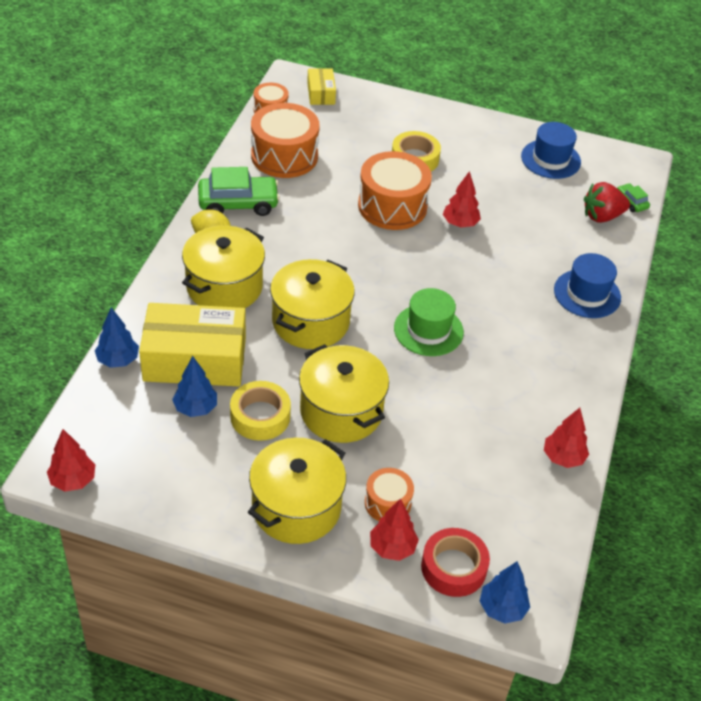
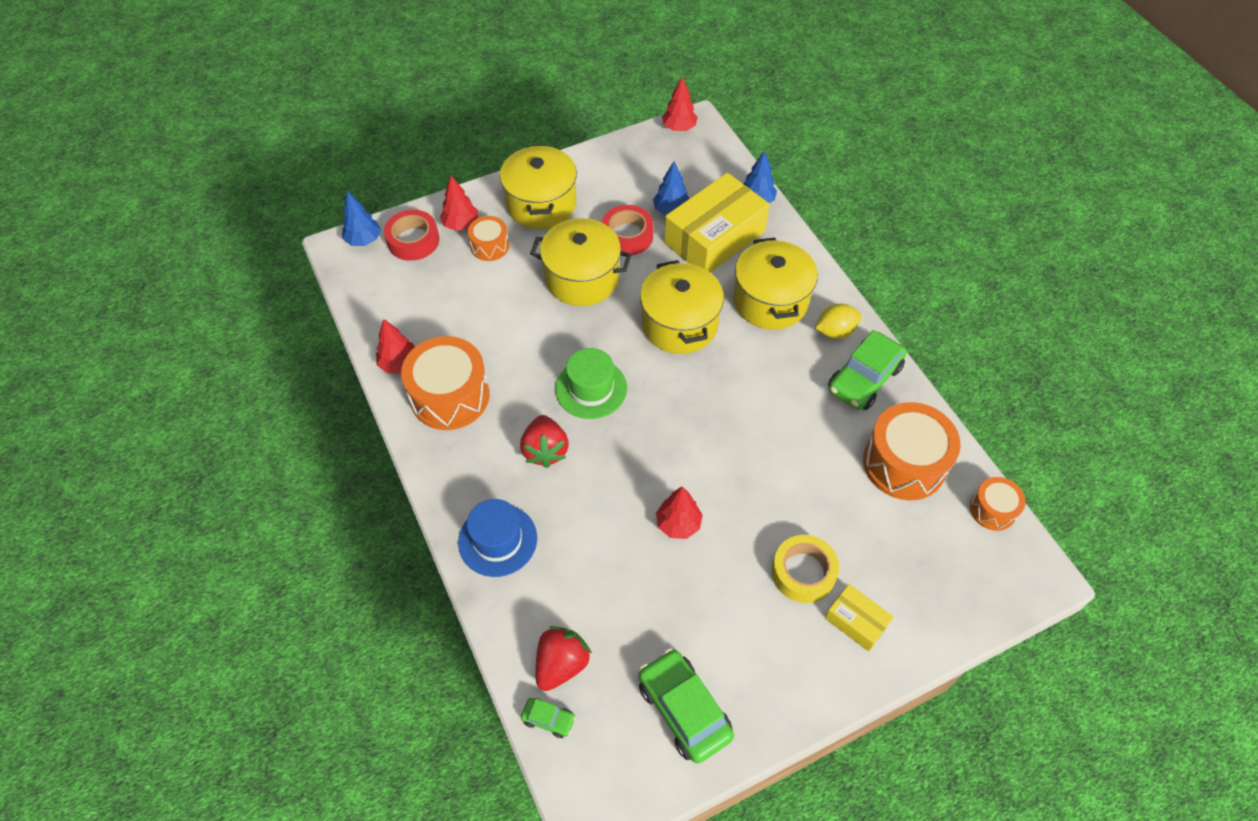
camera: 140 degrees right, 10 degrees up
yellow tape [230,381,291,441] -> red tape [602,205,654,255]
yellow box [307,68,336,105] -> yellow box moved to [825,584,894,652]
orange drum [358,151,432,230] -> orange drum moved to [401,336,490,430]
blue hat [521,122,581,179] -> green car [639,648,734,763]
none -> red strawberry [520,415,569,468]

